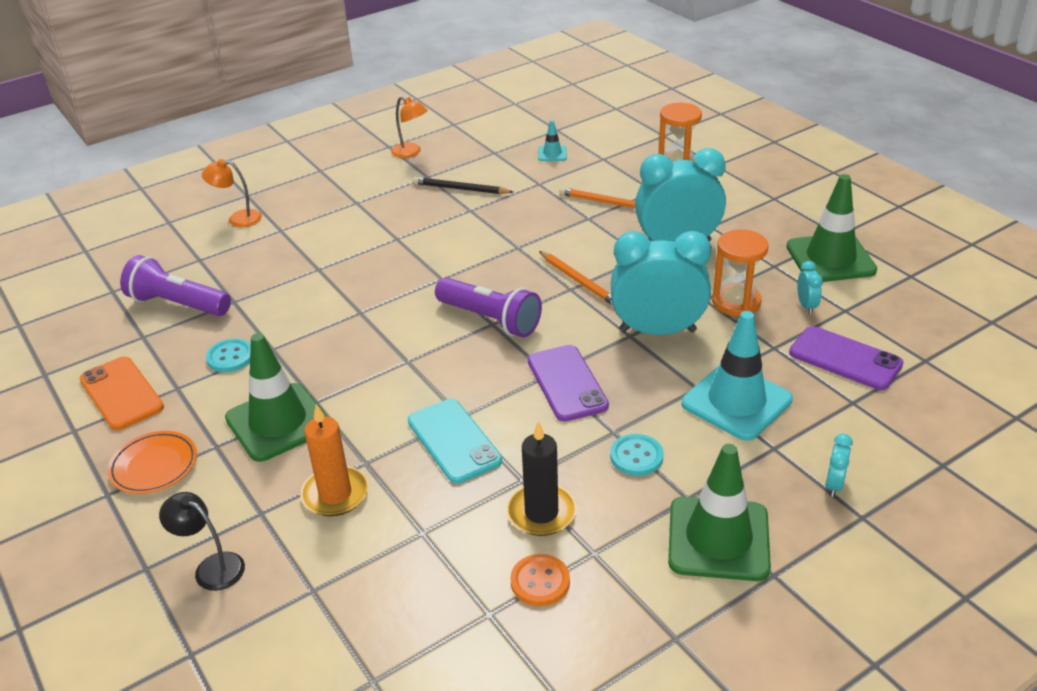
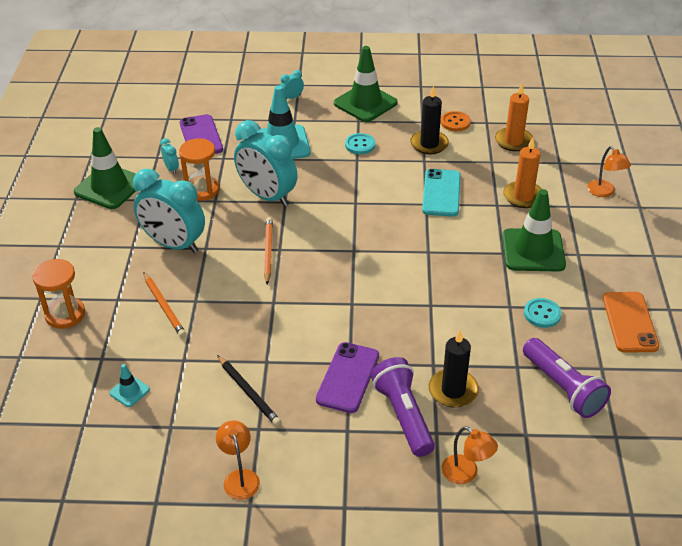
camera: 145 degrees left, 5 degrees up
orange plate [107,431,197,494] -> none
black lamp [159,492,245,591] -> orange lamp [587,146,631,197]
purple flashlight [435,278,542,337] -> purple flashlight moved to [371,357,435,457]
purple phone [528,345,609,422] -> purple phone moved to [316,342,379,413]
turquoise clock [797,261,823,314] -> turquoise clock turned 120 degrees clockwise [160,138,179,174]
none -> black candle [429,330,479,408]
none -> orange candle [495,83,533,151]

